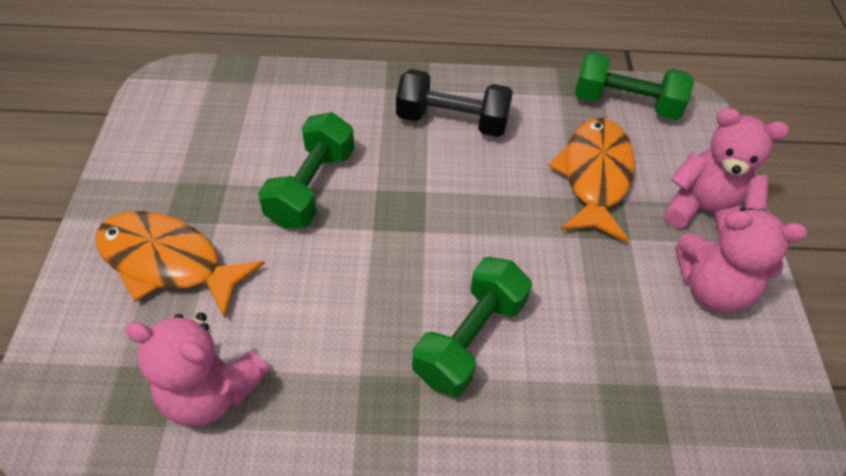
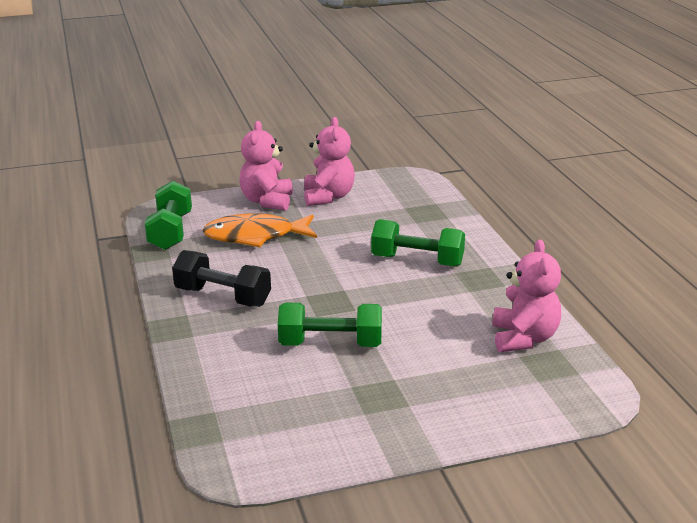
camera: 105 degrees left, 25 degrees down
orange fish [95,211,265,319] -> none
black dumbbell [396,69,513,137] -> black dumbbell turned 60 degrees counterclockwise [172,250,271,307]

